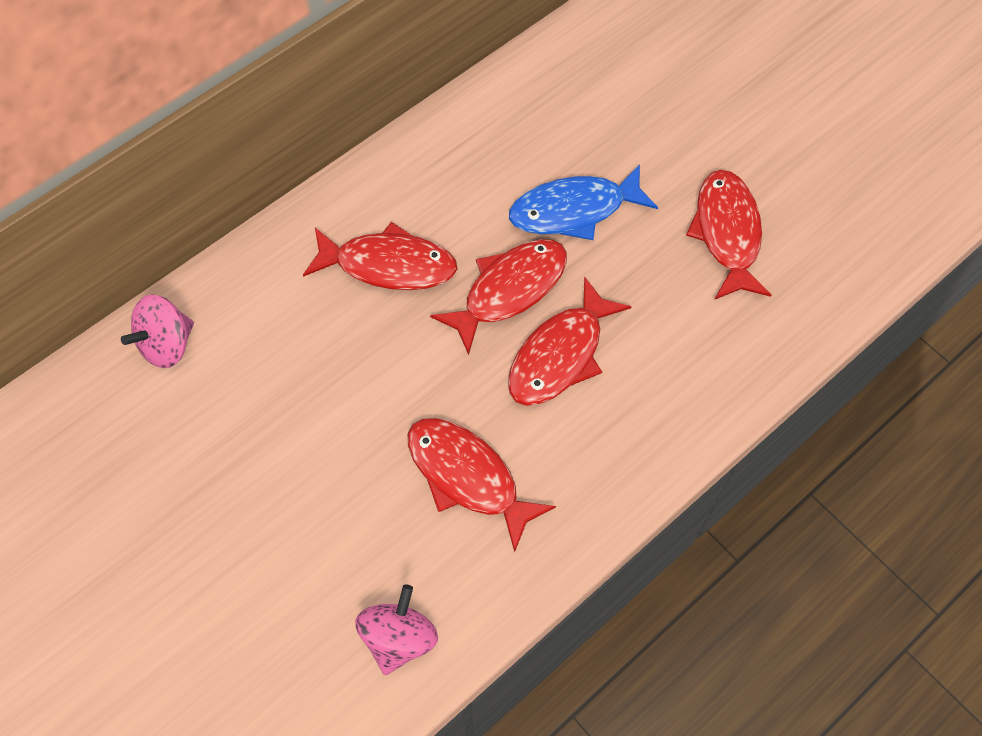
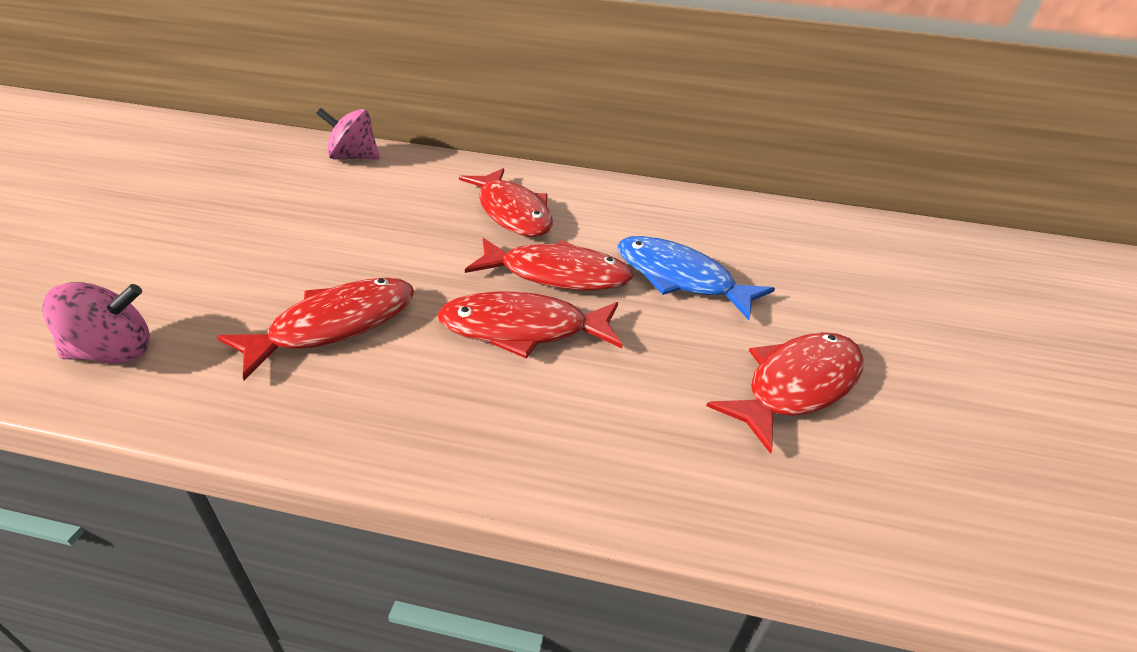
camera: 50 degrees right, 25 degrees down
red fish [408,418,556,552] -> red fish turned 45 degrees clockwise [217,278,414,381]

